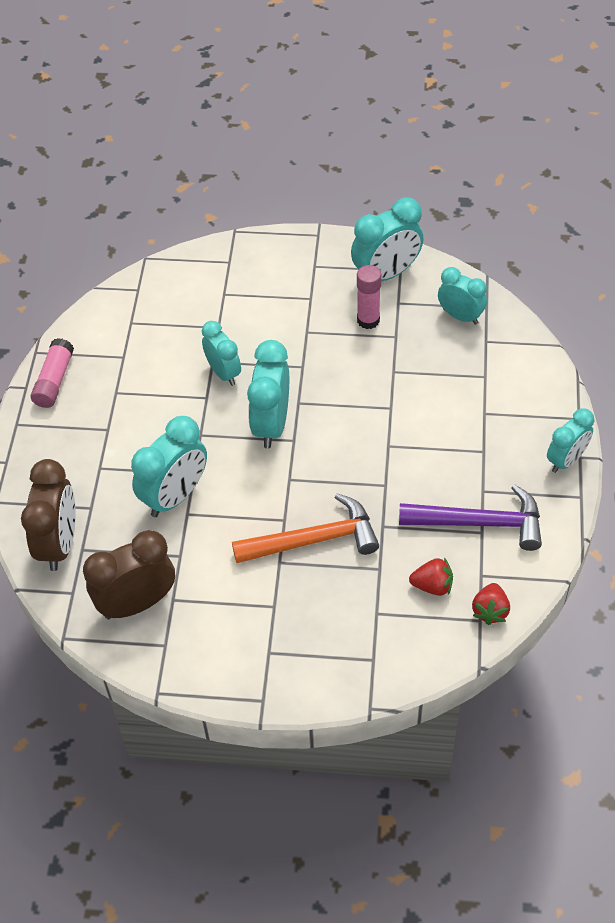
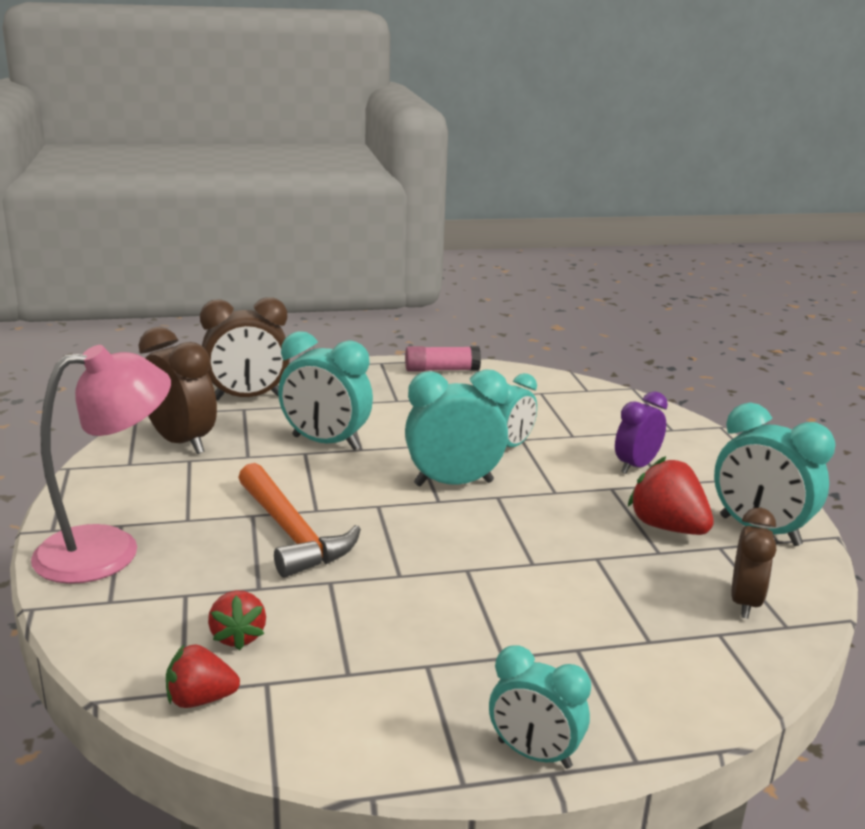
camera: 70 degrees right, 30 degrees down
pink glue stick [357,265,381,329] -> red strawberry [628,456,714,535]
purple hammer [399,484,542,551] -> none
turquoise clock [438,267,487,325] -> brown clock [731,508,776,619]
none -> pink lamp [31,345,171,584]
none -> purple clock [615,391,668,474]

